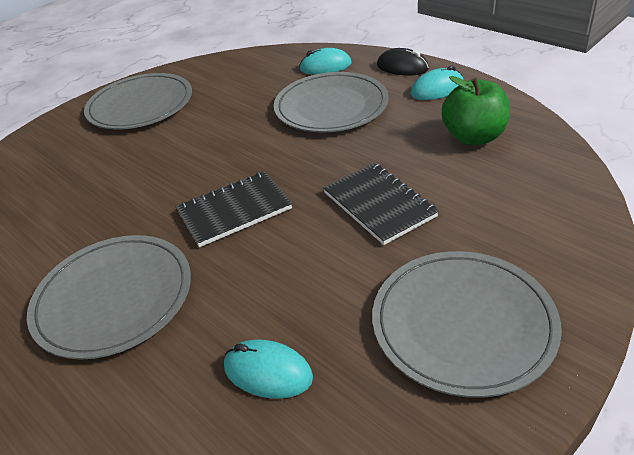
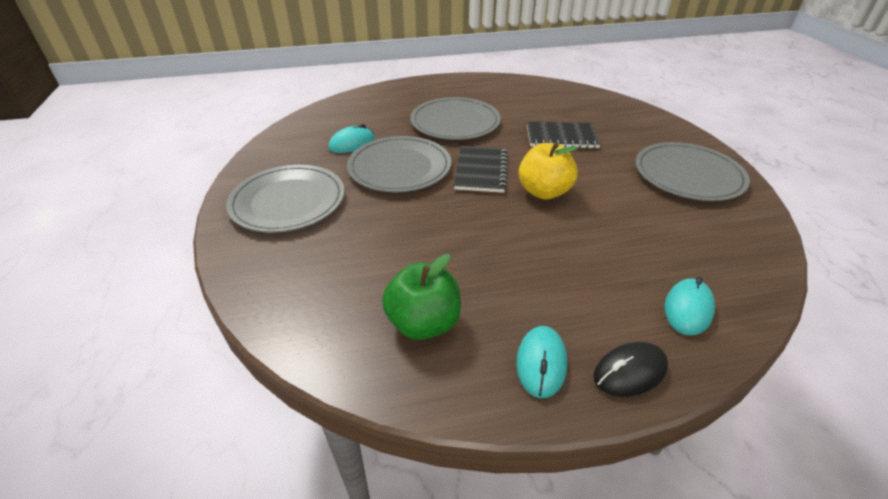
camera: 120 degrees right, 0 degrees up
grey plate [274,72,389,133] -> grey plate moved to [347,136,451,192]
black notebook [323,163,439,245] -> black notebook moved to [527,122,601,149]
none -> yellow apple [518,142,578,200]

